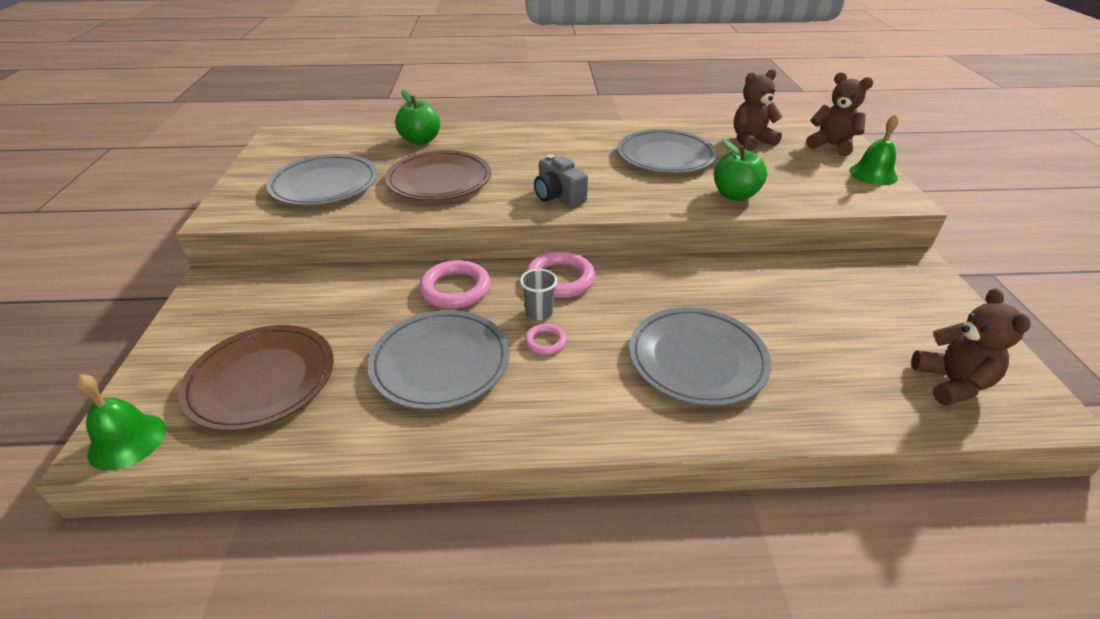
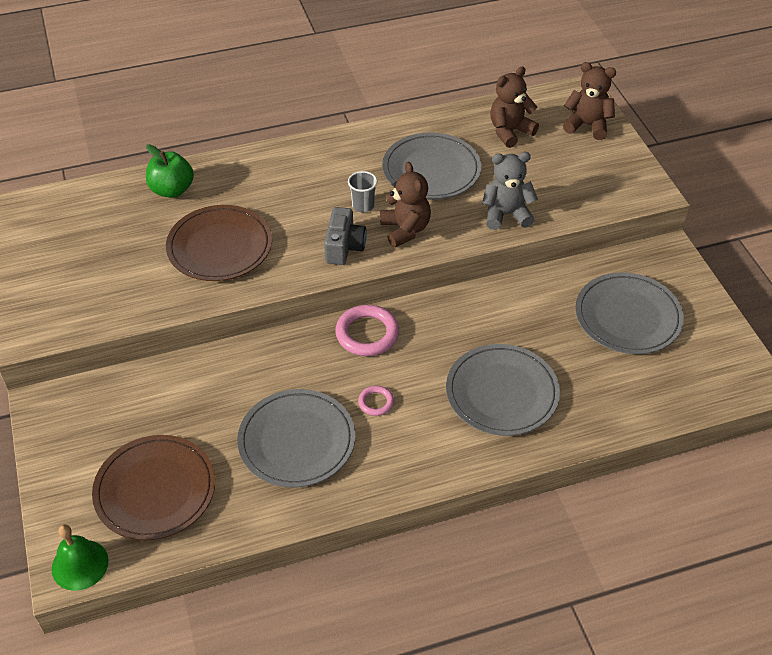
camera: 15 degrees left, 10 degrees up
grey plate [266,154,378,206] -> grey plate moved to [575,272,684,354]
pink ring [419,260,491,309] -> none
grey cup [520,269,557,320] -> grey cup moved to [348,171,377,212]
grey camera [534,154,588,207] -> grey camera turned 120 degrees counterclockwise [324,207,367,265]
green apple [714,139,767,201] -> grey teddy bear [482,152,538,230]
green bell [849,114,899,185] -> none
brown teddy bear [911,288,1031,406] -> brown teddy bear moved to [380,162,431,247]

